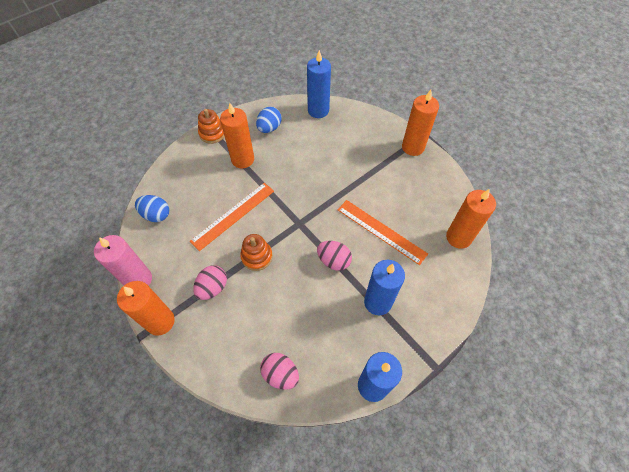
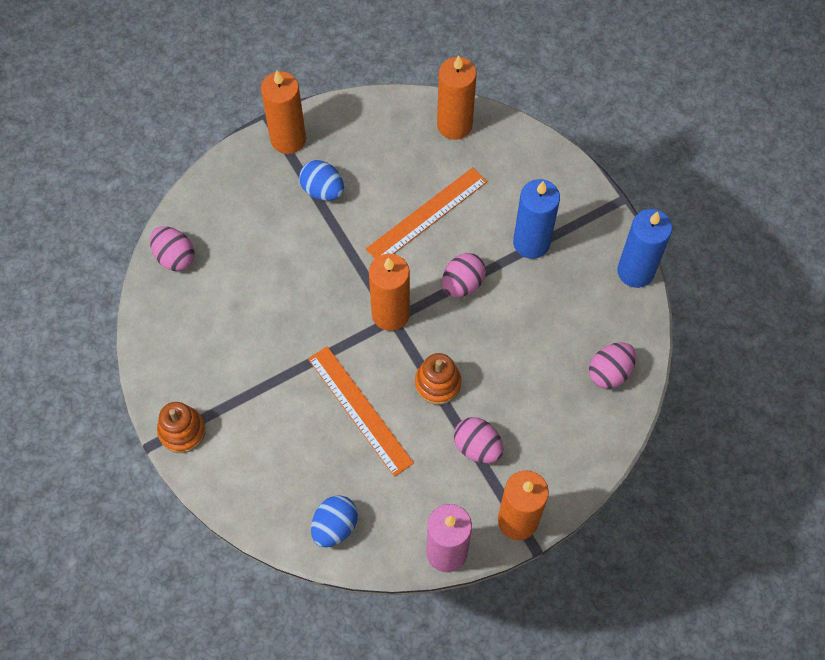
camera: 80 degrees left, 5 degrees up
orange candle [220,103,254,168] -> orange candle moved to [369,254,410,331]
blue egg [256,107,282,133] -> blue egg moved to [299,160,344,201]
blue candle [307,50,331,118] -> pink egg [150,227,195,271]

